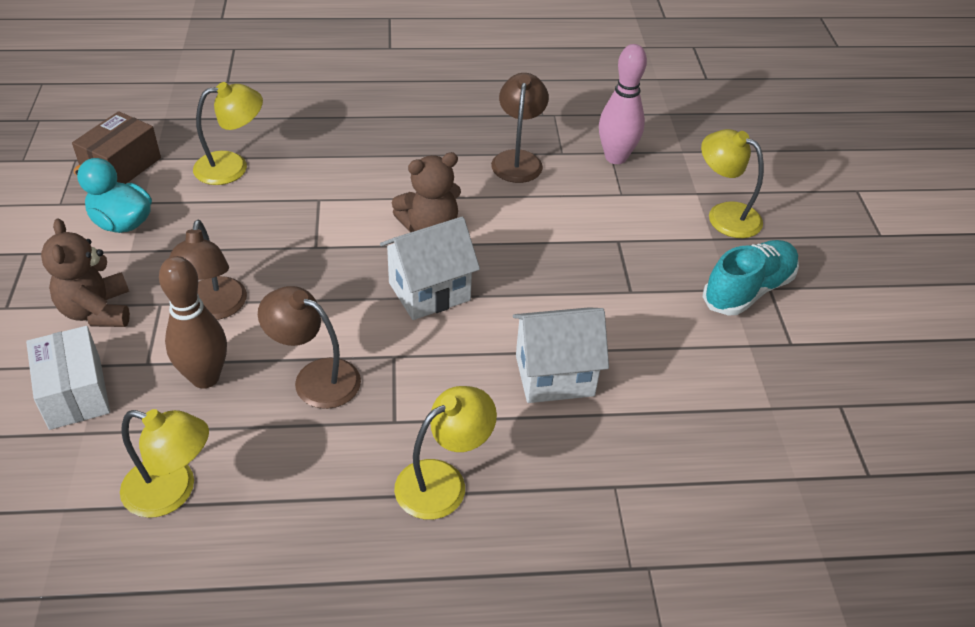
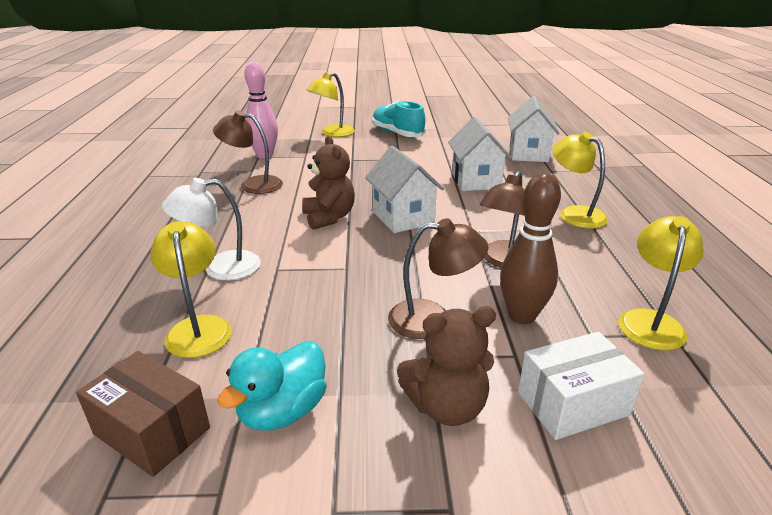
camera: 85 degrees left, 15 degrees down
none -> white lamp [162,178,261,280]
none -> white house [508,96,560,162]

